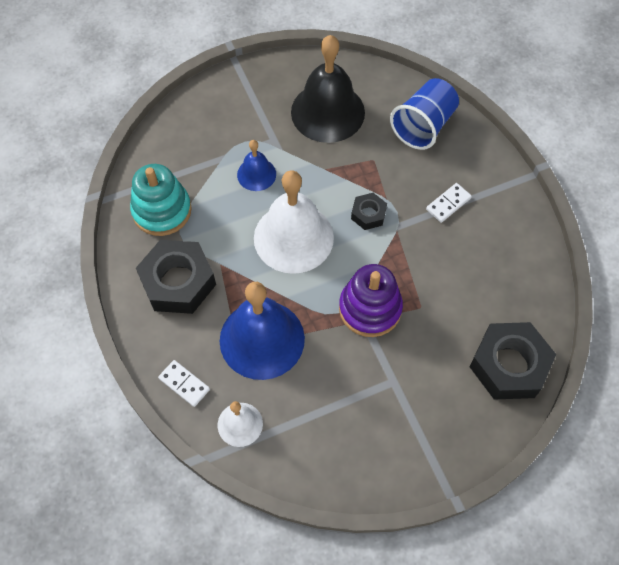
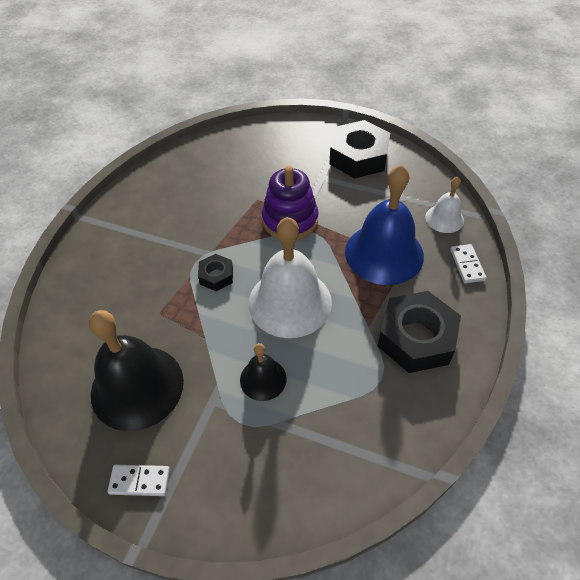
camera: 135 degrees left, 10 degrees down
turquoise stacking toy [130,164,192,236] -> none
blue bell [237,140,276,191] -> black bell [240,343,287,401]
blue cup [390,78,459,150] -> none
white domino [426,183,472,223] -> white domino moved to [107,465,170,496]
black nut [470,322,556,400] -> black nut moved to [329,120,390,178]

